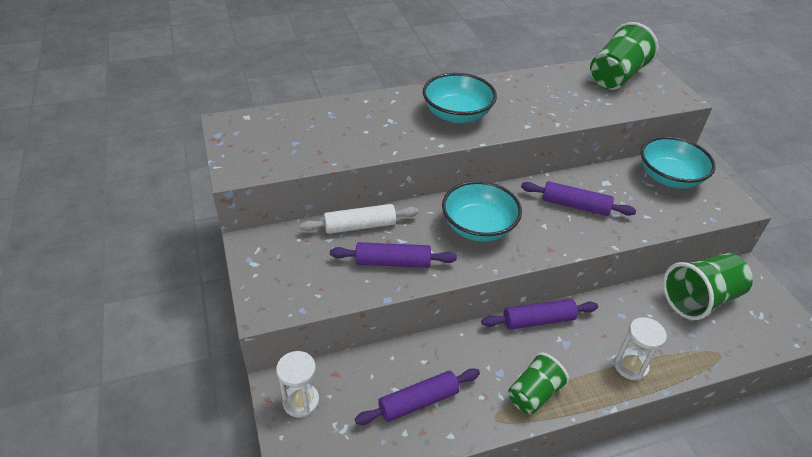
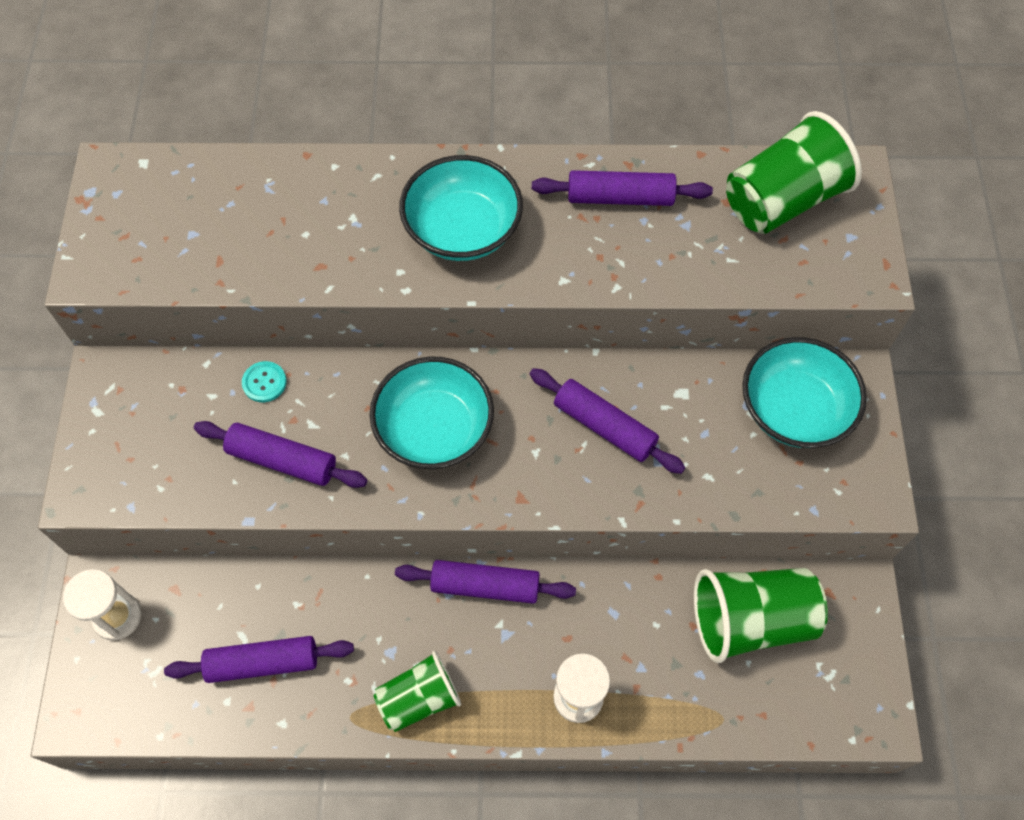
camera: 20 degrees right, 20 degrees up
white rolling pin [300,204,419,234] -> turquoise button [242,361,287,402]
none -> purple rolling pin [532,170,713,206]

